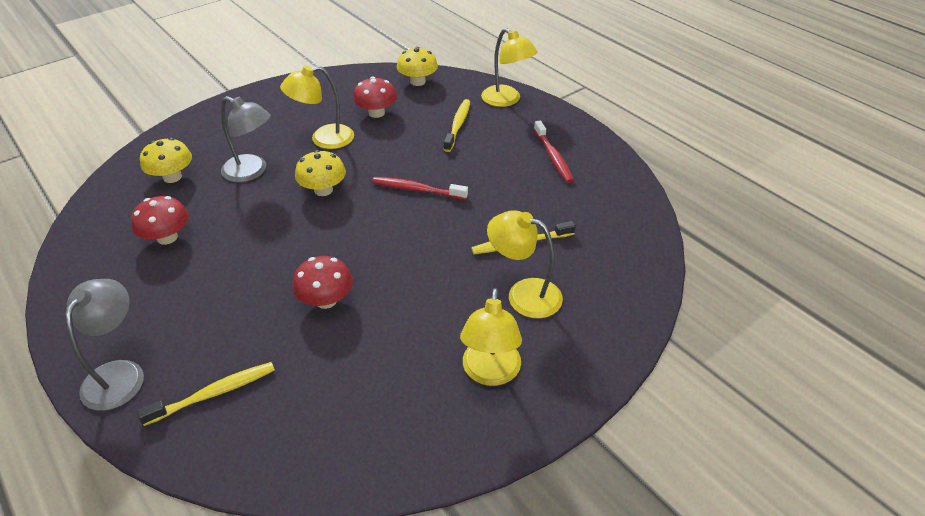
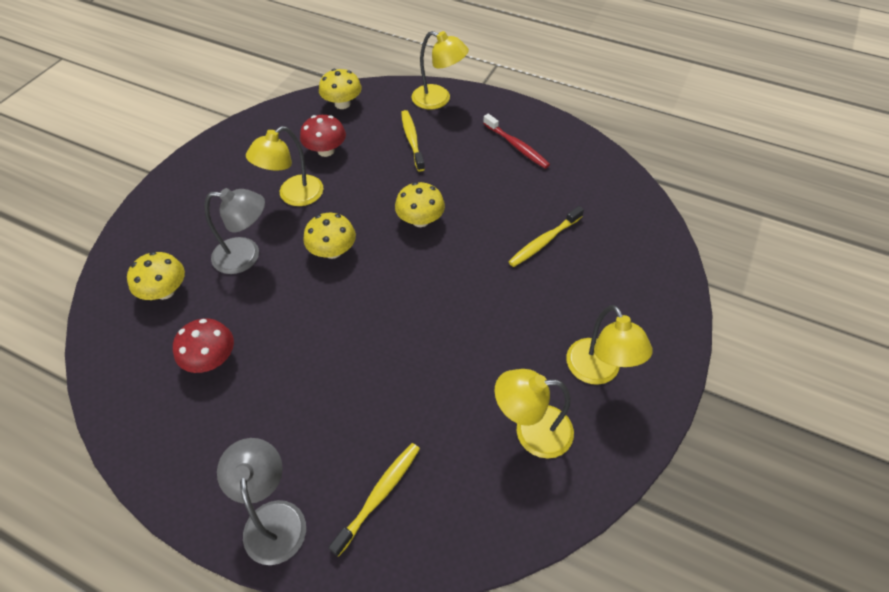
camera: 25 degrees left, 10 degrees up
red mushroom [292,256,353,309] -> none
red toothbrush [372,177,468,200] -> yellow mushroom [395,182,445,227]
yellow lamp [487,210,563,318] -> yellow lamp moved to [494,369,574,459]

